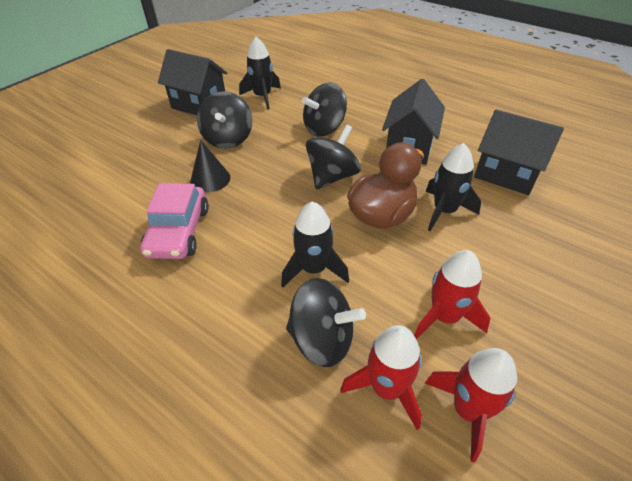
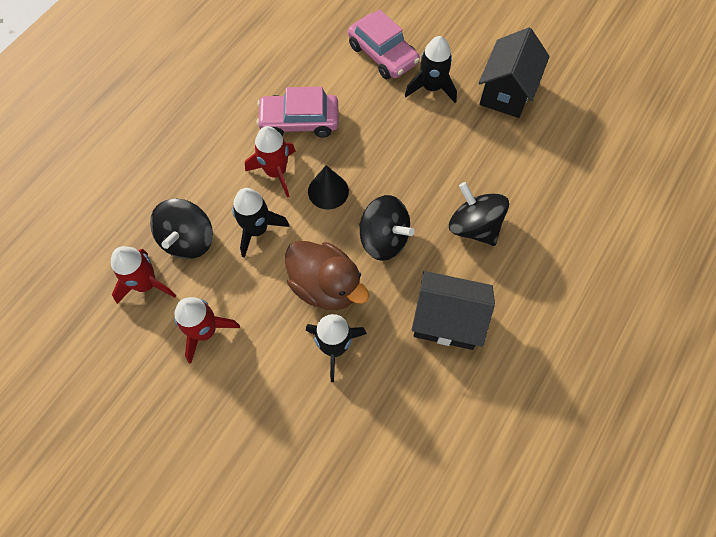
camera: 85 degrees right, 20 degrees up
black cone [190,140,230,193] -> black cone moved to [308,165,349,209]
black spinning top [197,91,252,149] -> none
black rocket [239,37,281,109] -> black rocket moved to [405,36,457,103]
red rocket [425,348,517,462] -> red rocket moved to [245,126,296,197]
black house [474,109,564,195] -> none
none -> pink car [348,9,420,79]

